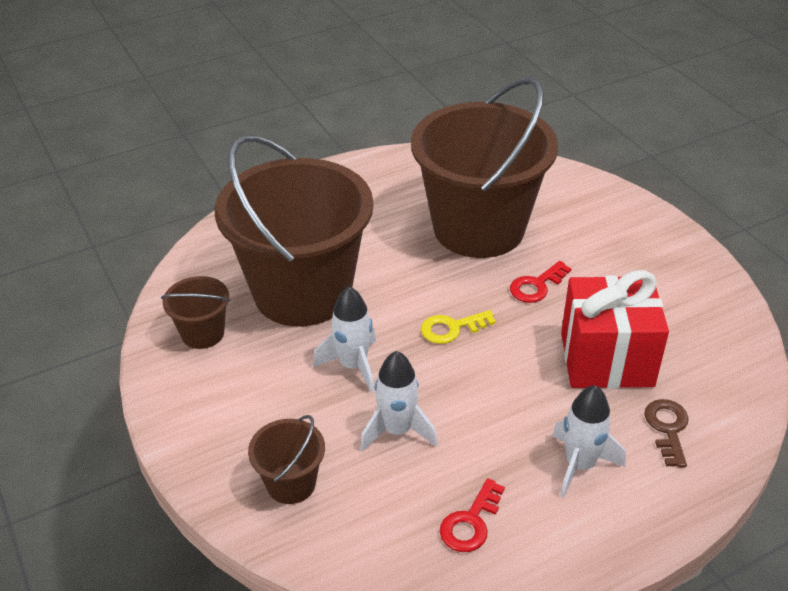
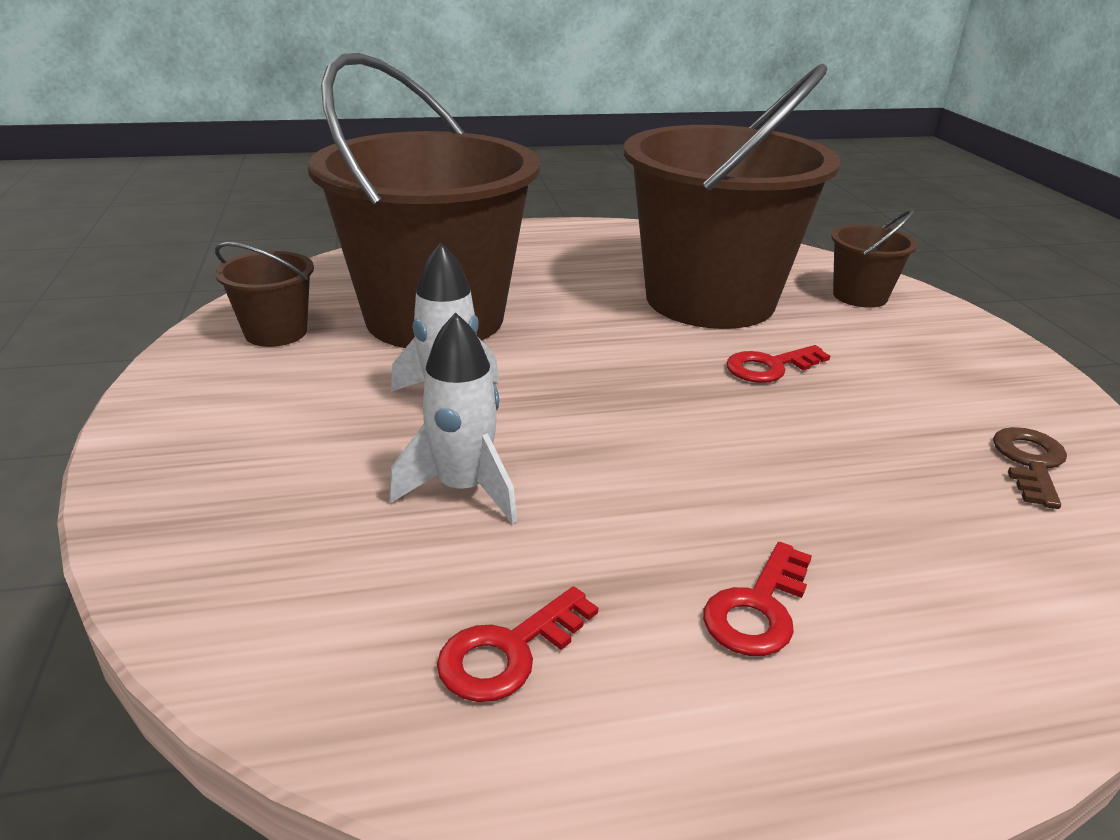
camera: 15 degrees right, 10 degrees down
brown bucket [248,415,325,504] -> brown bucket moved to [831,210,917,308]
yellow key [421,310,496,344] -> none
white rocket [552,385,626,498] -> red key [703,542,812,656]
red gift [561,270,669,389] -> none
brown key [644,399,689,468] -> brown key moved to [993,427,1067,509]

